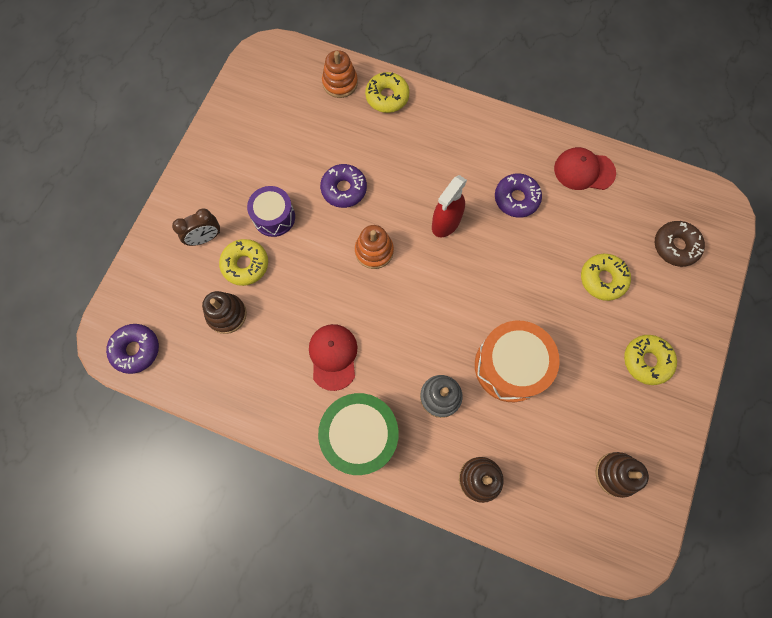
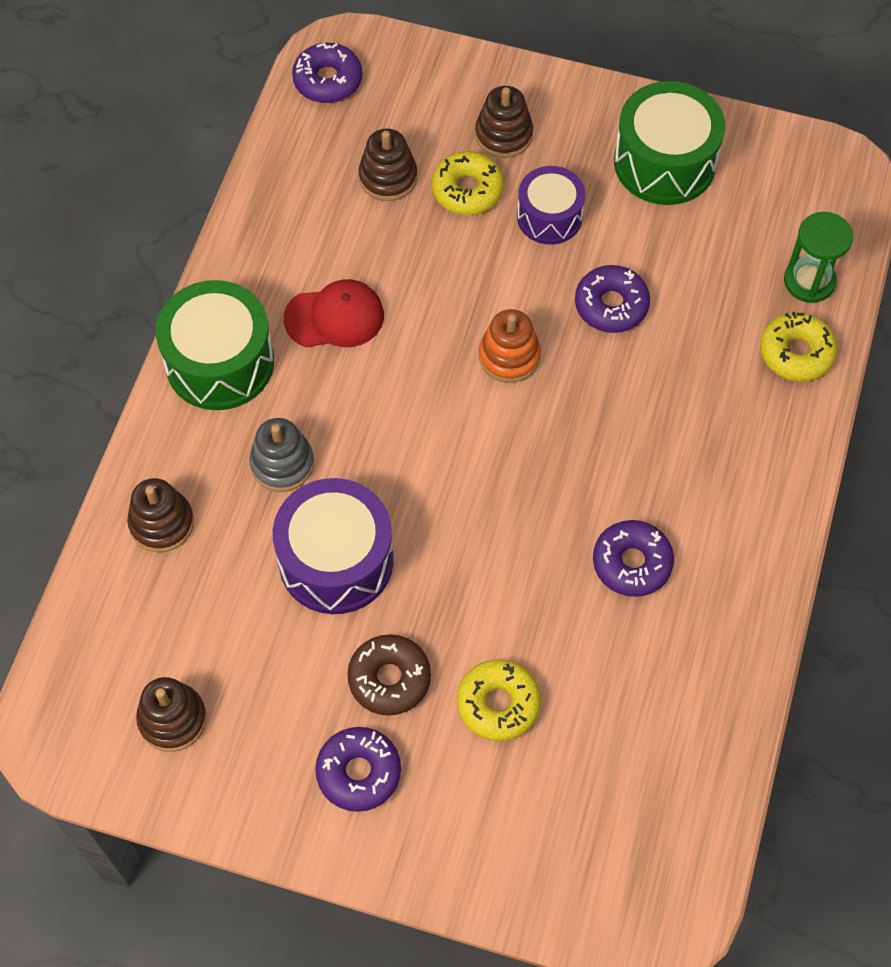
camera: 85 degrees right, 10 degrees down
brown clock [172,209,220,246] -> brown stacking toy [475,86,533,158]
orange stacking toy [322,50,358,98] -> green hourglass [784,212,853,303]
red spray bottle [432,175,467,237] -> none
orange drum [475,321,560,402] -> purple drum [273,478,394,614]
red cap [554,147,616,190] -> none
yellow donut [624,335,677,385] -> purple donut [315,727,401,812]
brown donut [655,221,705,267] -> brown donut moved to [347,634,431,716]
none -> green drum [614,81,725,205]

